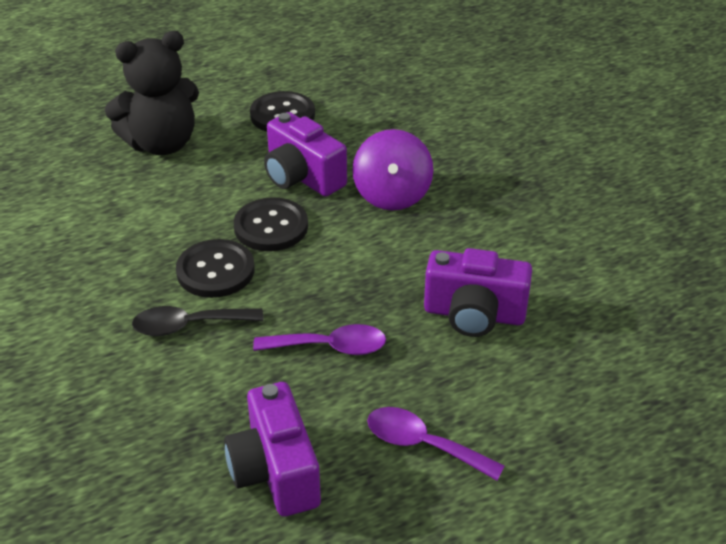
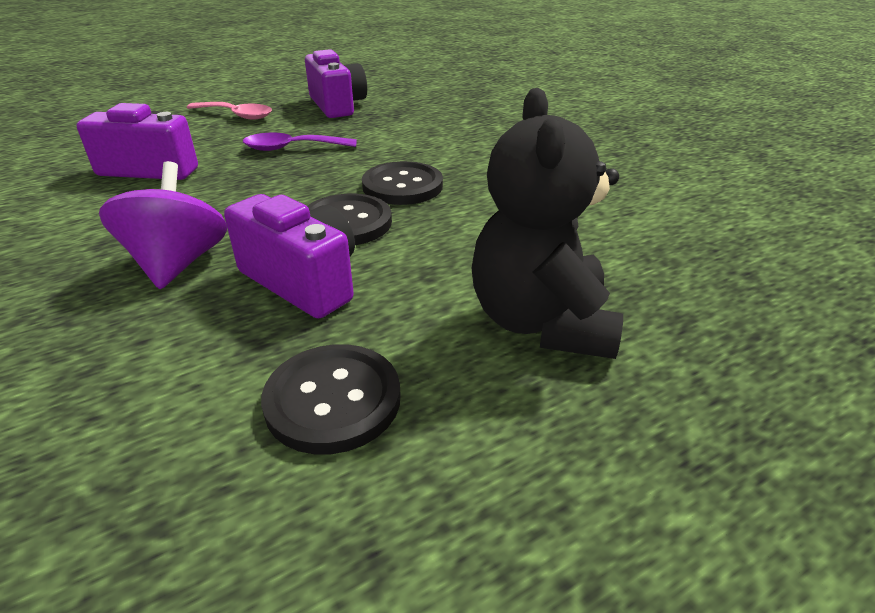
camera: 175 degrees right, 5 degrees down
black teddy bear [105,31,199,155] -> black teddy bear turned 60 degrees counterclockwise [472,88,623,359]
black spoon [132,306,263,336] -> none
purple spoon [367,407,505,481] -> pink spoon [187,102,272,120]

